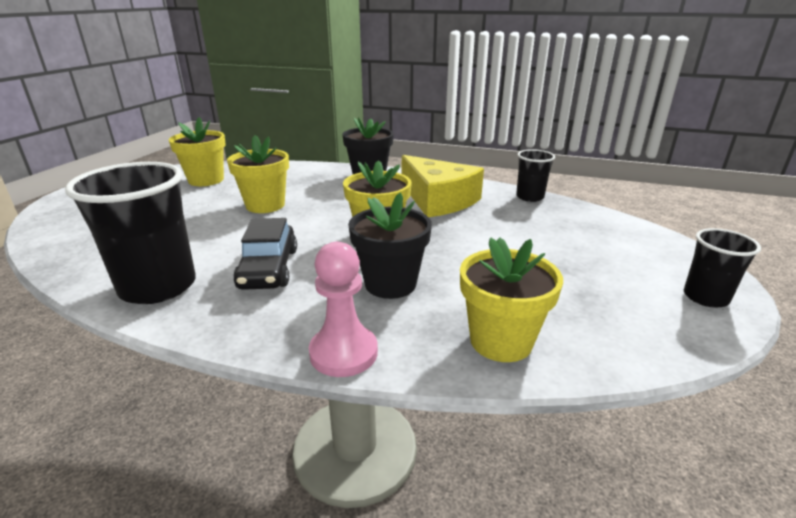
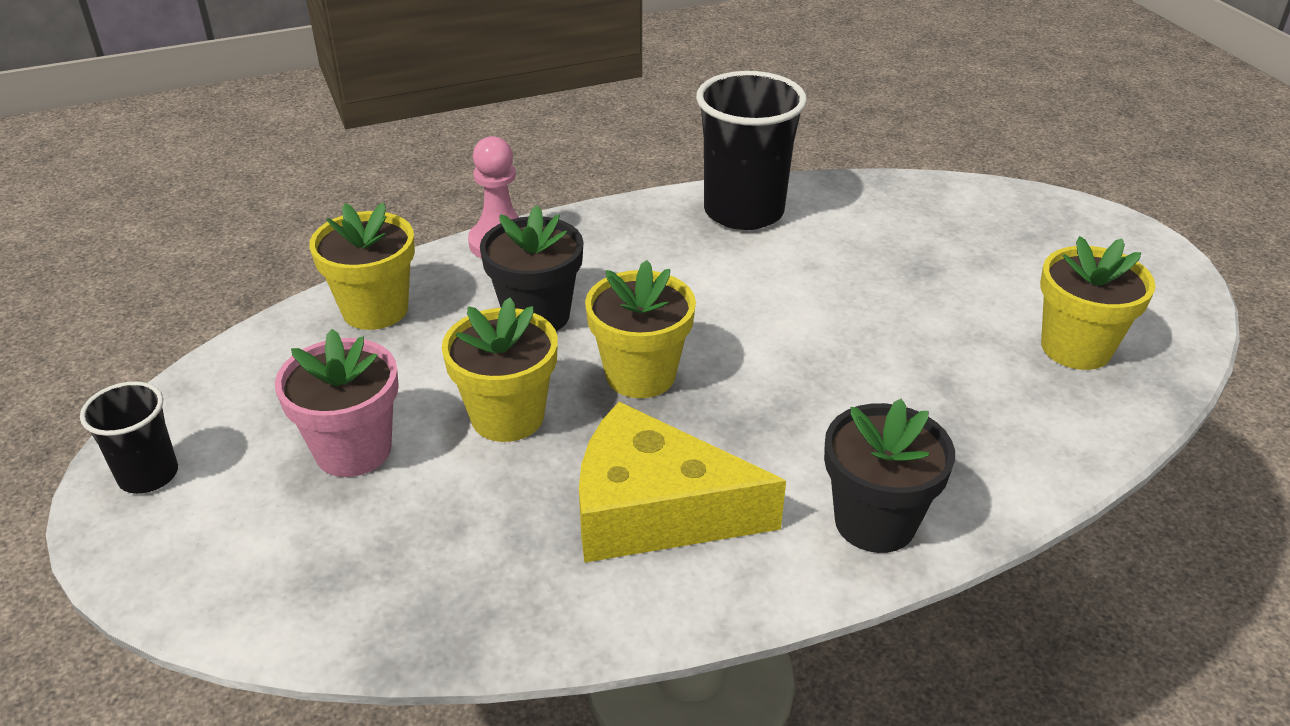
camera: 140 degrees right, 10 degrees up
yellow flower pot [227,135,289,213] -> yellow flower pot moved to [442,297,558,442]
black car [233,218,297,290] -> none
black cup [516,149,555,202] -> none
none -> pink flower pot [275,329,399,477]

